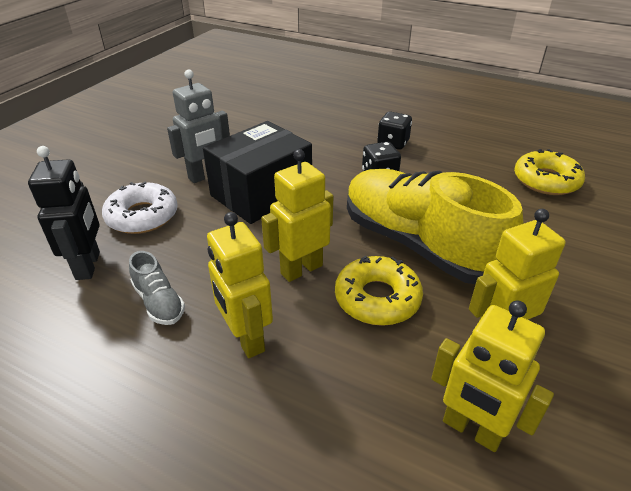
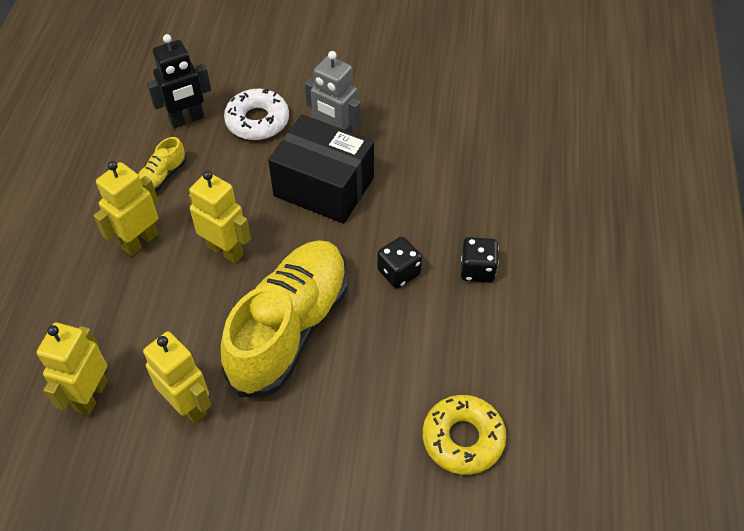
camera: 70 degrees right, 15 degrees up
grey shoe [129,251,185,325] -> yellow shoe [138,137,187,192]
yellow donut [335,256,423,326] -> none

